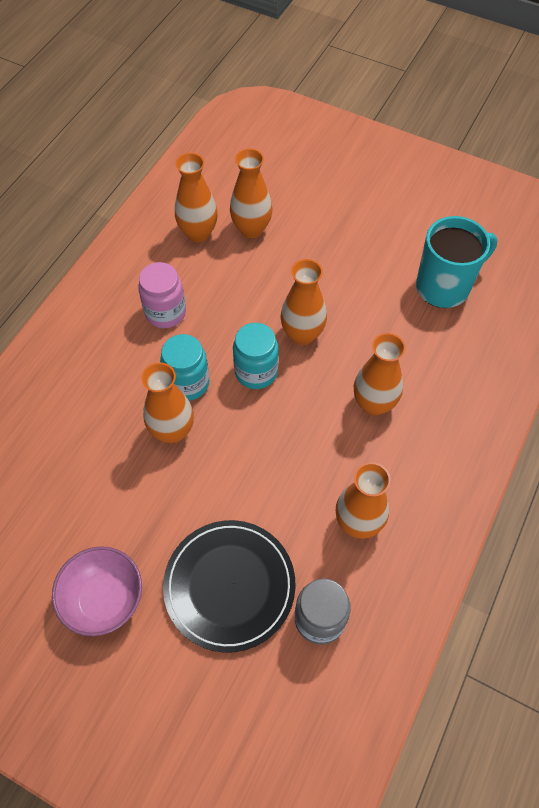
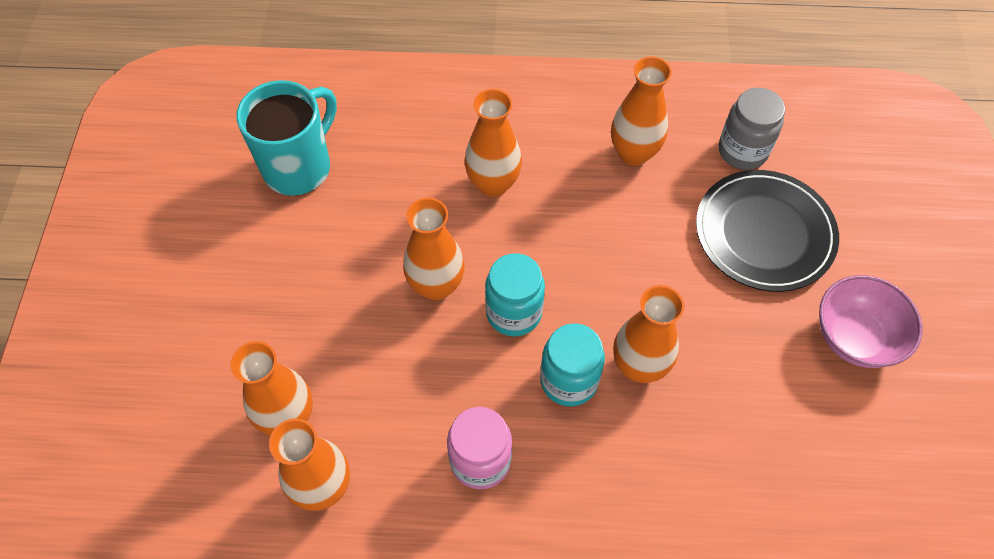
camera: 115 degrees left, 0 degrees up
turquoise mug [416,216,498,308] -> turquoise mug turned 90 degrees clockwise [236,80,337,196]

